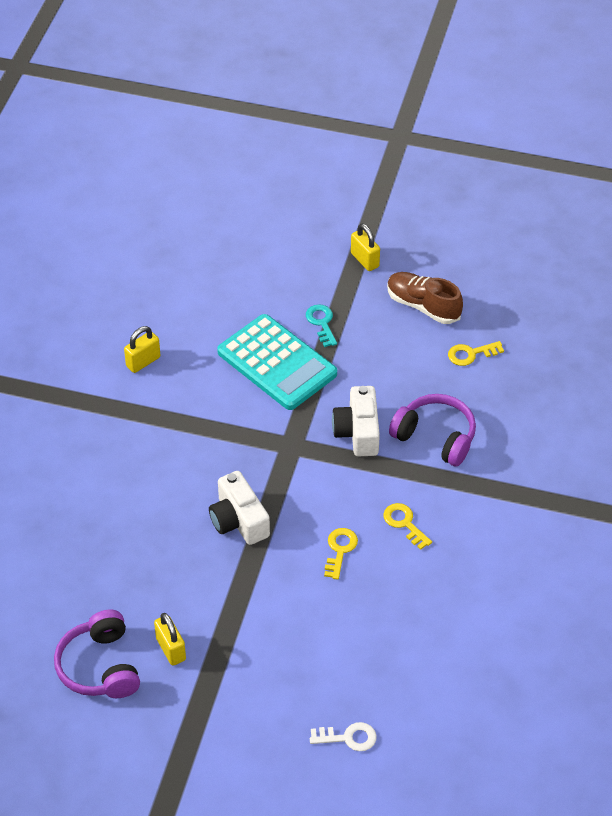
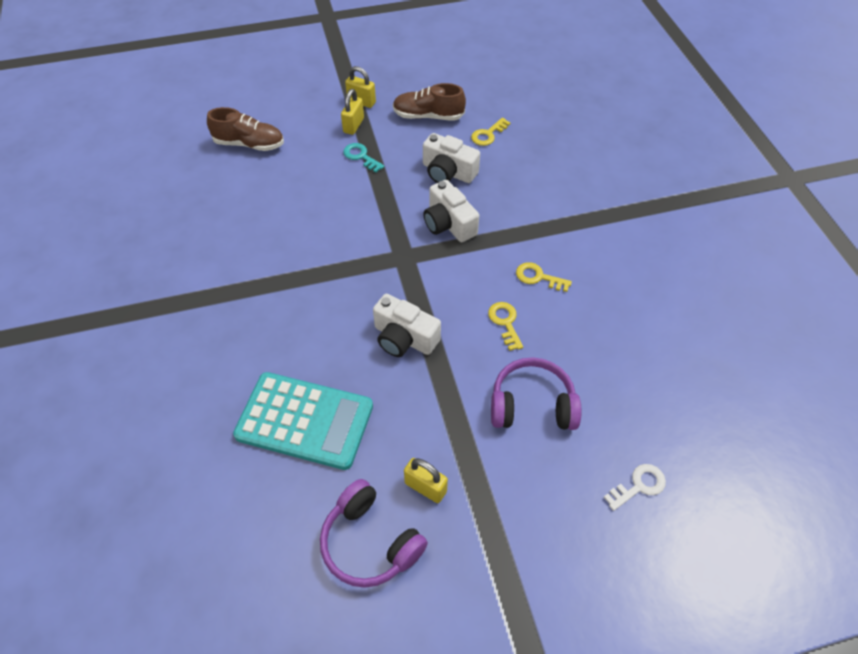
camera: 30 degrees left, 5 degrees up
yellow padlock [124,326,161,373] -> yellow padlock moved to [341,89,364,135]
turquoise calculator [217,314,337,410] -> turquoise calculator moved to [233,372,373,470]
purple headphones [389,394,476,467] -> purple headphones moved to [491,357,581,430]
none -> brown shoe [207,107,284,151]
none -> white camera [423,133,480,183]

